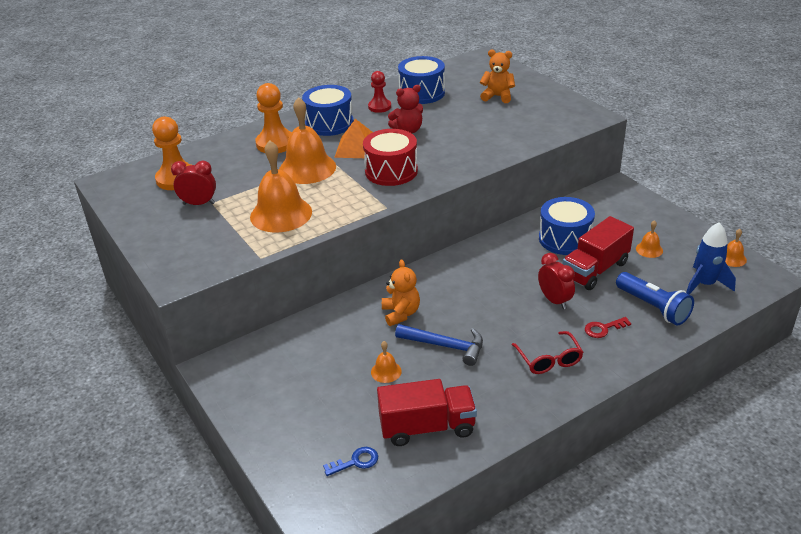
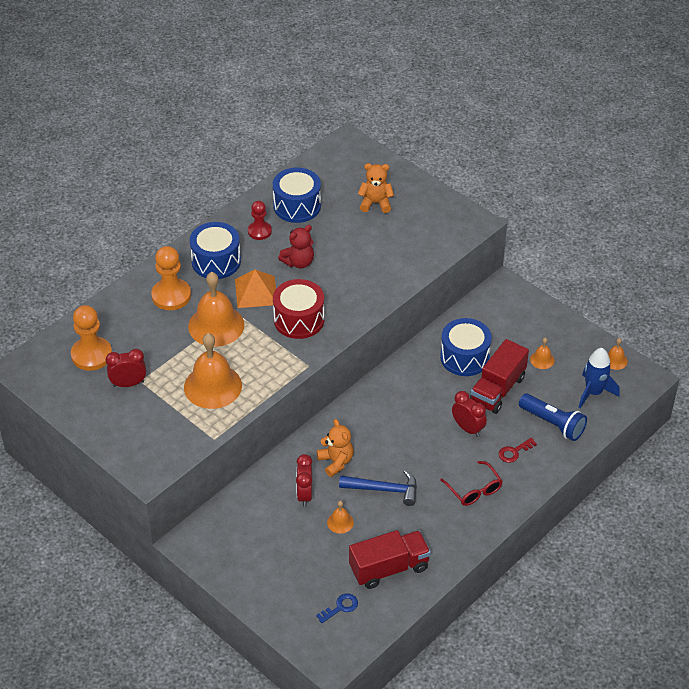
camera: 15 degrees left, 10 degrees up
none -> red clock [296,454,312,507]

